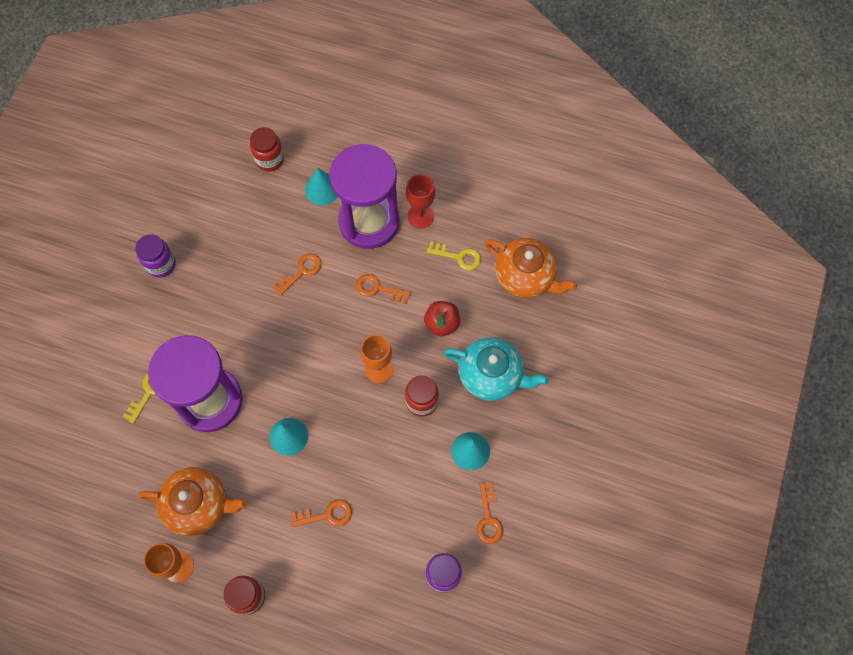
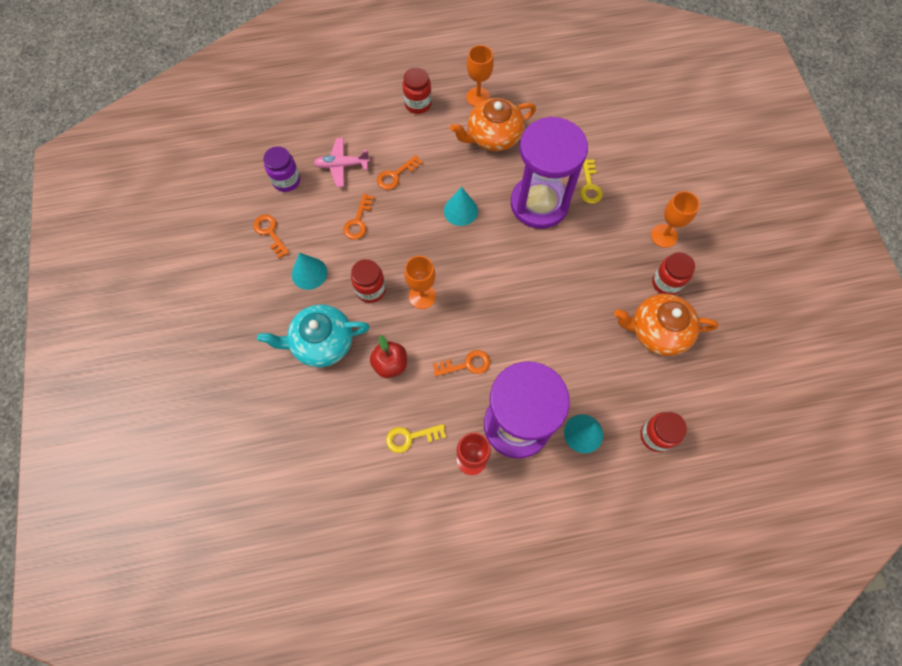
camera: 150 degrees right, 0 degrees up
purple jar [135,234,176,278] -> red jar [652,252,695,295]
orange key [272,253,322,296] -> orange key moved to [343,194,375,240]
orange teapot [485,238,577,298] -> orange teapot moved to [614,294,718,356]
none -> pink plane [314,138,370,187]
none -> orange goblet [651,191,700,248]

